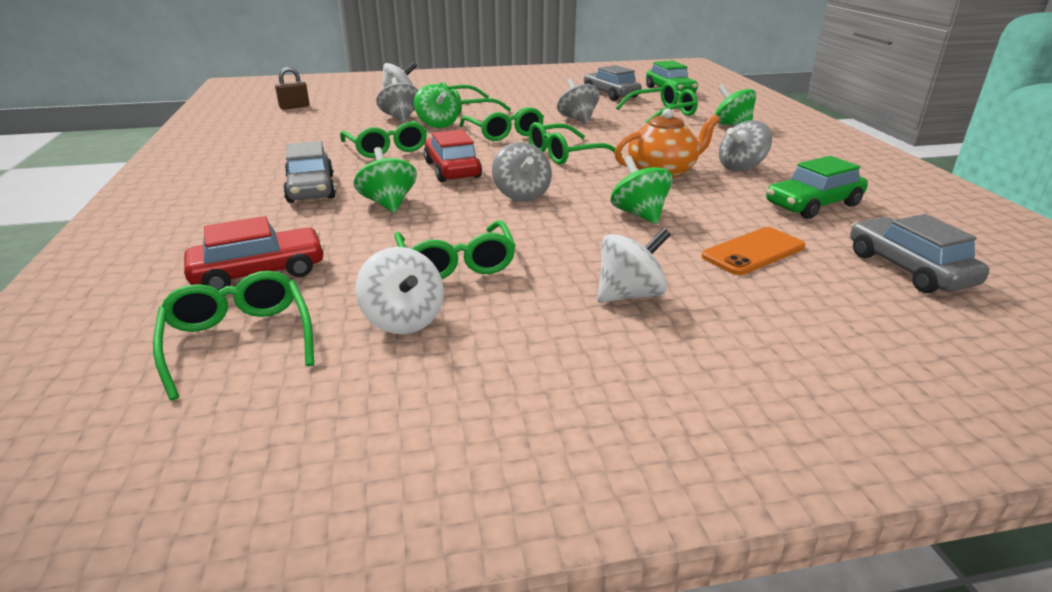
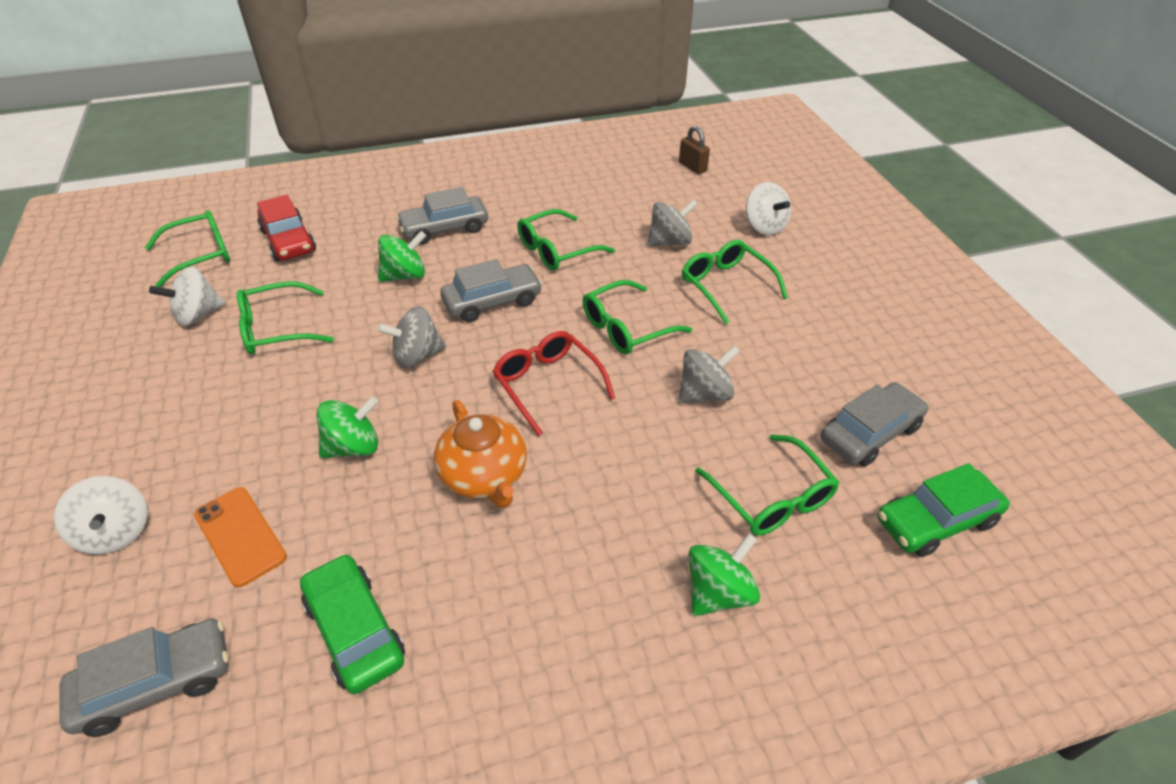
camera: 85 degrees right, 15 degrees up
green spinning top [414,84,459,128] -> none
red car [424,129,482,182] -> grey car [440,259,543,322]
green glasses [528,122,622,165] -> red glasses [493,331,615,436]
white spinning top [597,228,671,303] -> white spinning top moved to [54,476,147,555]
grey spinning top [719,120,772,172] -> none

